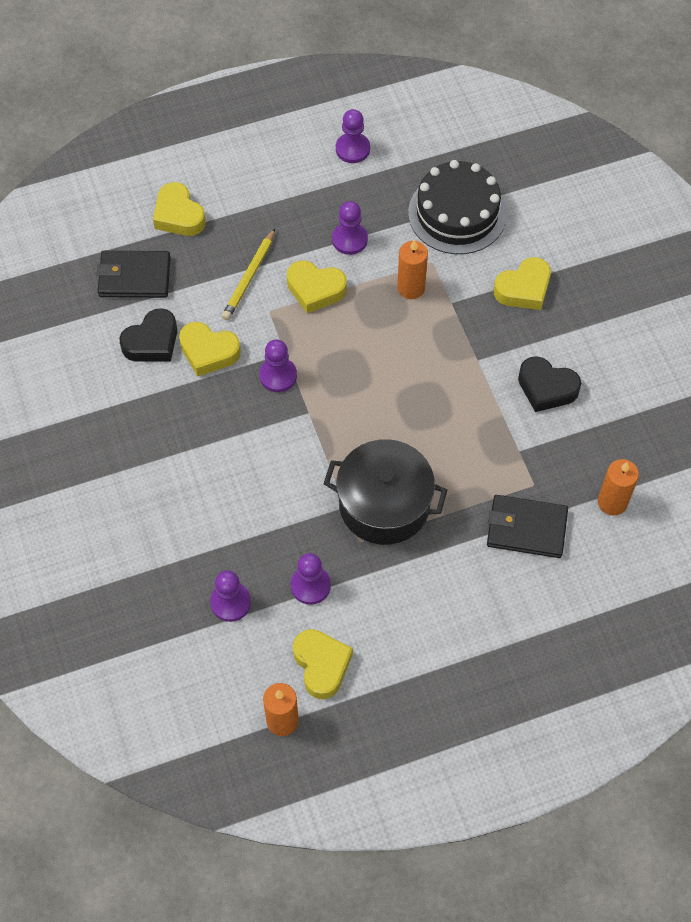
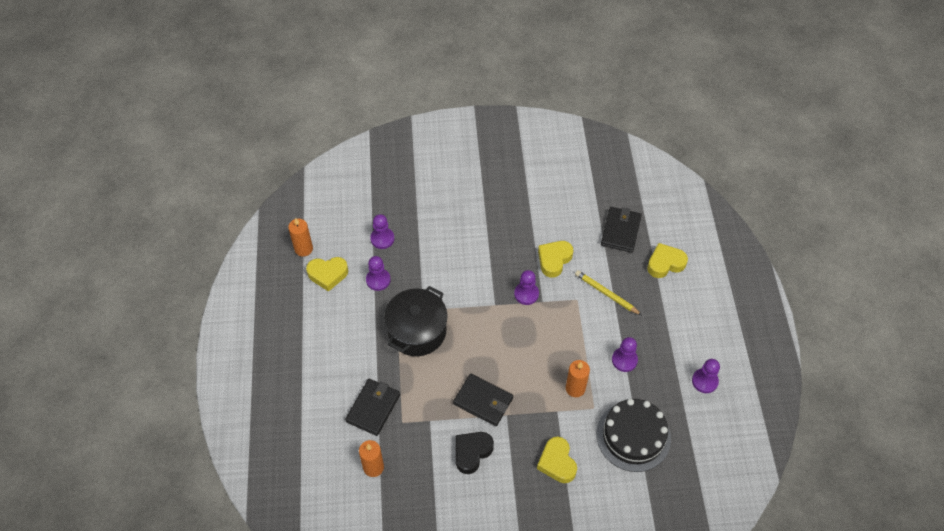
camera: 105 degrees right, 5 degrees down
black heart [119,308,177,362] -> none
yellow heart [287,261,347,313] -> none
none -> black wallet [453,374,513,426]

